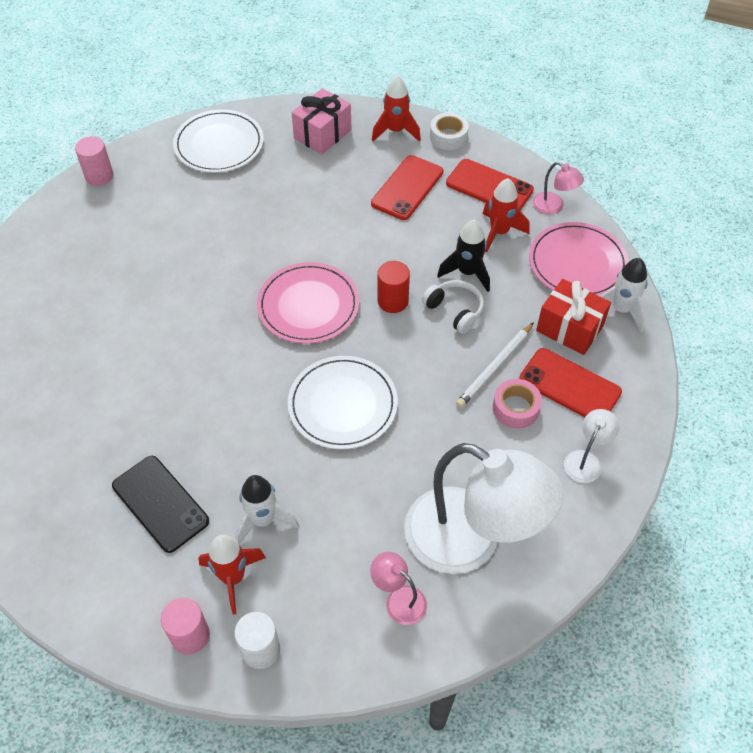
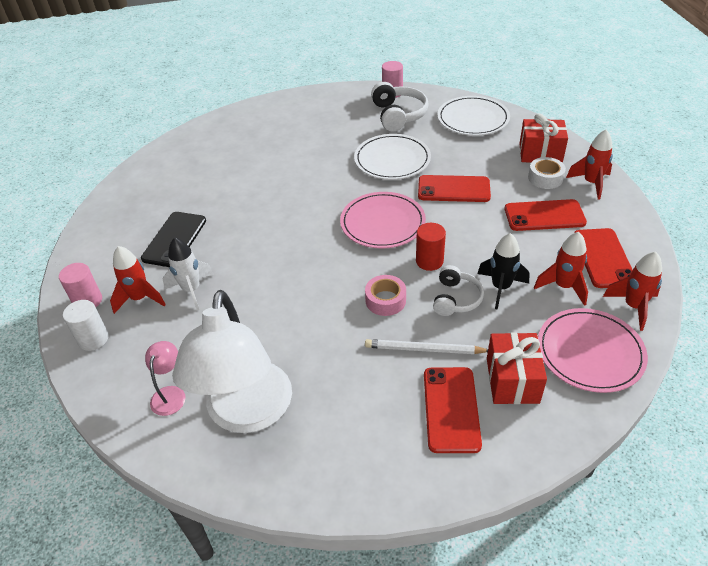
camera: 60 degrees right, 10 degrees down
white plate [288,356,398,450] -> white plate moved to [354,134,431,180]
pink gift [292,88,352,154] -> red gift [519,113,568,163]
white tape [430,113,469,150] -> white tape moved to [528,157,566,189]
pink tape [493,379,542,429] -> pink tape moved to [365,275,406,316]
pink lamp [533,162,584,215] -> red rocket [603,251,662,331]
white lamp [564,409,619,483] -> none
white rocket [600,258,648,332] -> none
none -> white headphones [371,82,429,131]
none -> red phone [418,175,491,202]

